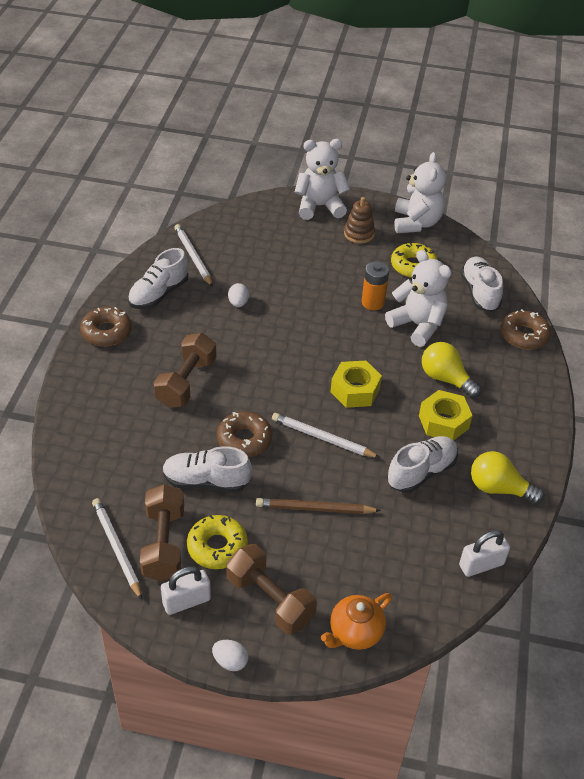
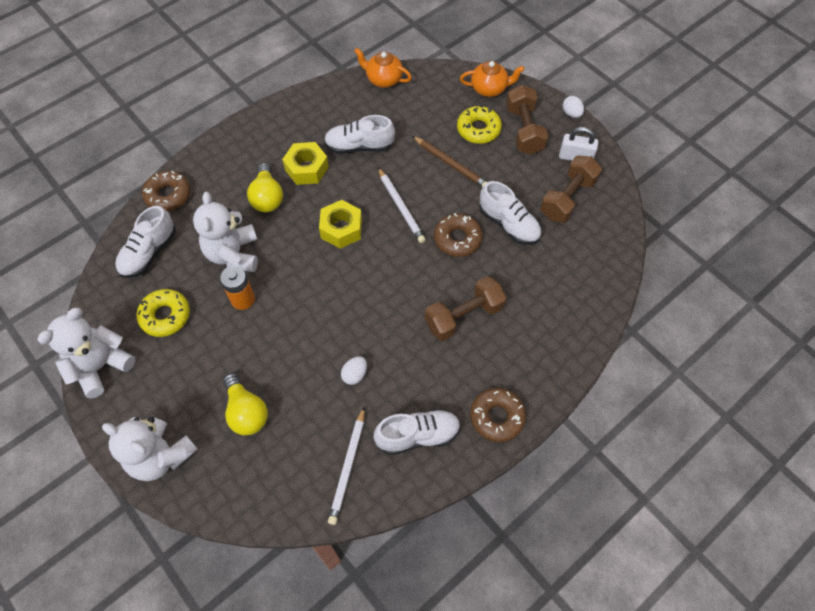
camera: 140 degrees left, 15 degrees up
white pencil [92,498,142,600] -> none
yellow donut [187,515,248,569] -> yellow donut moved to [457,105,502,144]
brown stacking toy [344,197,375,244] -> none
white padlock [459,530,510,577] -> orange teapot [354,48,412,88]
yellow light bulb [471,451,544,504] -> yellow light bulb moved to [223,373,268,435]

